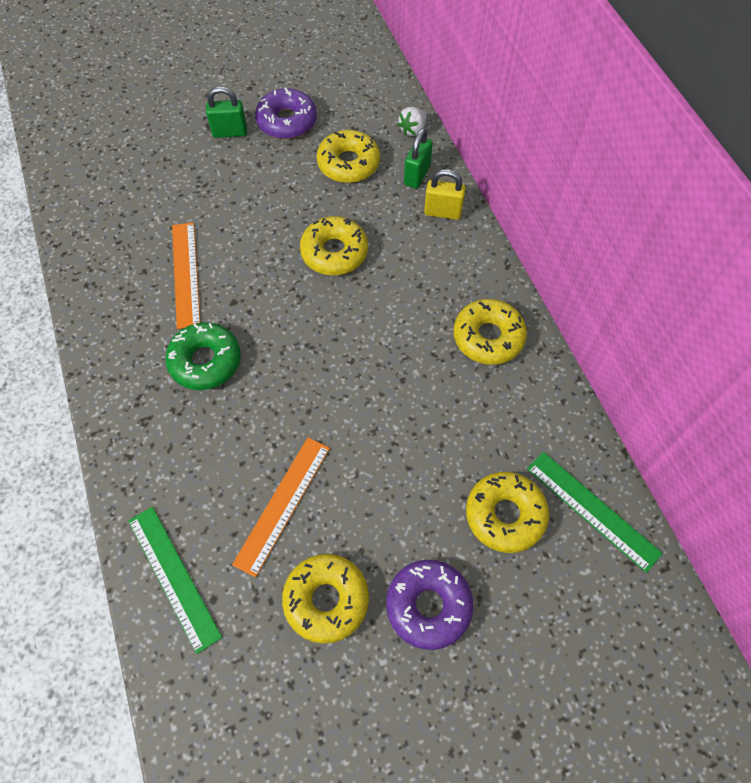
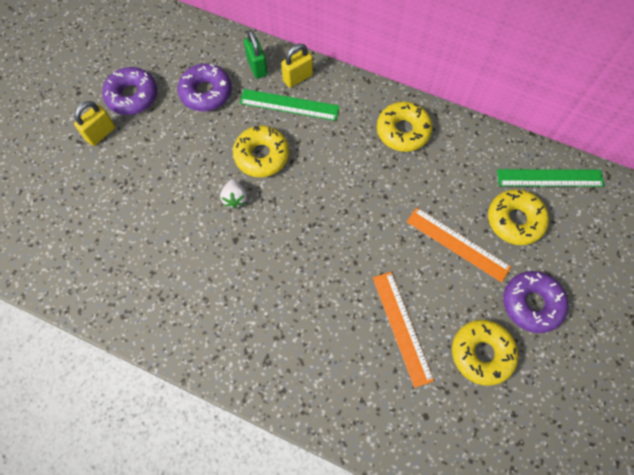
camera: 45 degrees left, 5 degrees up
green ruler [128,507,222,654] -> green ruler moved to [240,89,340,121]
green donut [165,322,241,390] -> none
orange ruler [172,222,200,329] -> orange ruler moved to [407,208,511,282]
green padlock [206,87,247,138] -> yellow padlock [74,101,115,146]
yellow donut [317,130,380,183] -> purple donut [178,64,232,111]
white strawberry [397,107,426,136] -> white strawberry moved to [220,179,247,209]

